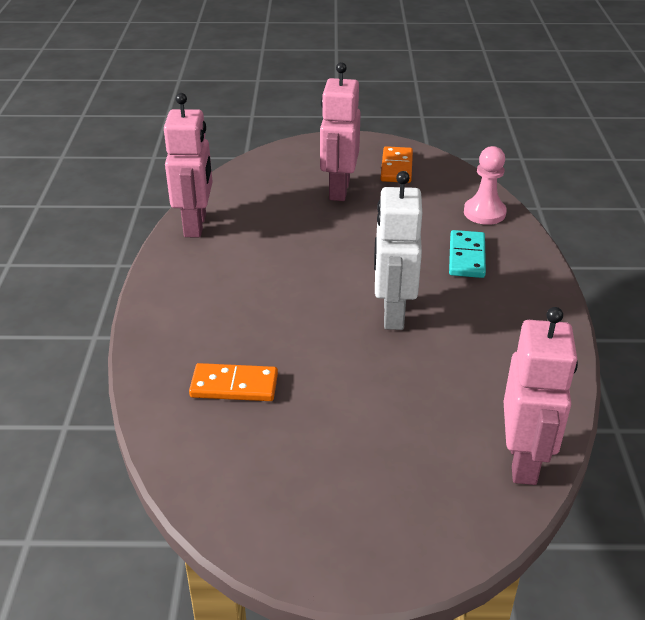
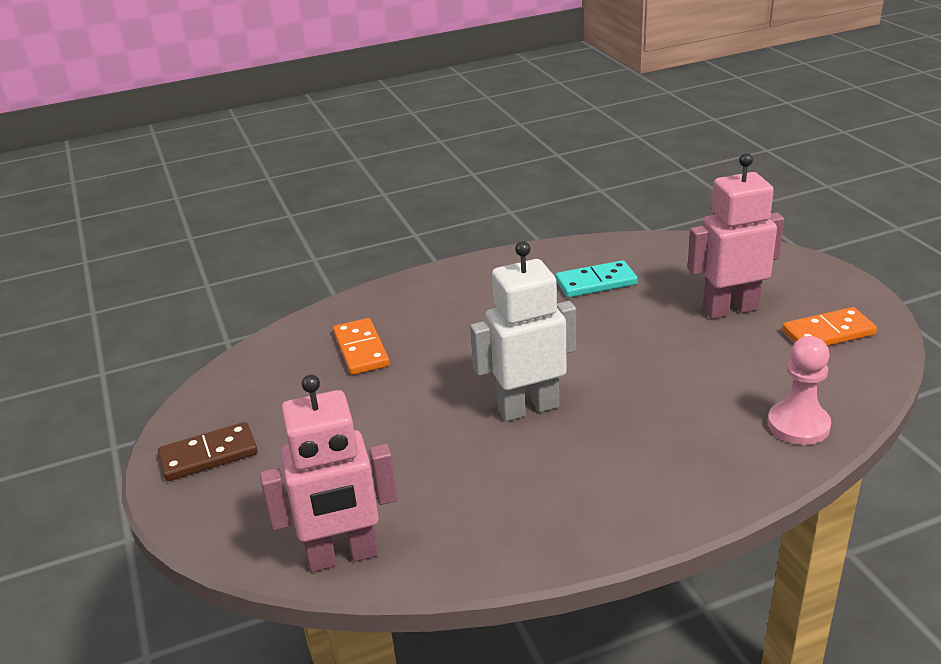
camera: 70 degrees right, 5 degrees down
pink robot [164,93,213,237] -> none
turquoise domino [449,230,486,278] -> turquoise domino moved to [556,260,638,297]
none -> brown domino [158,422,258,481]

